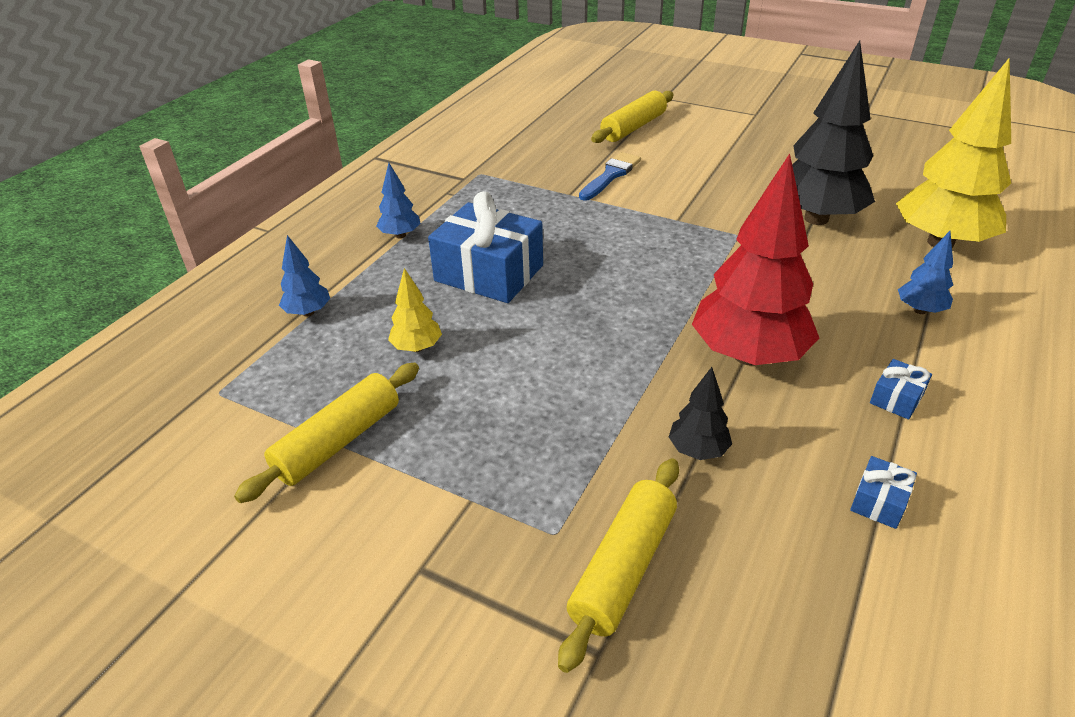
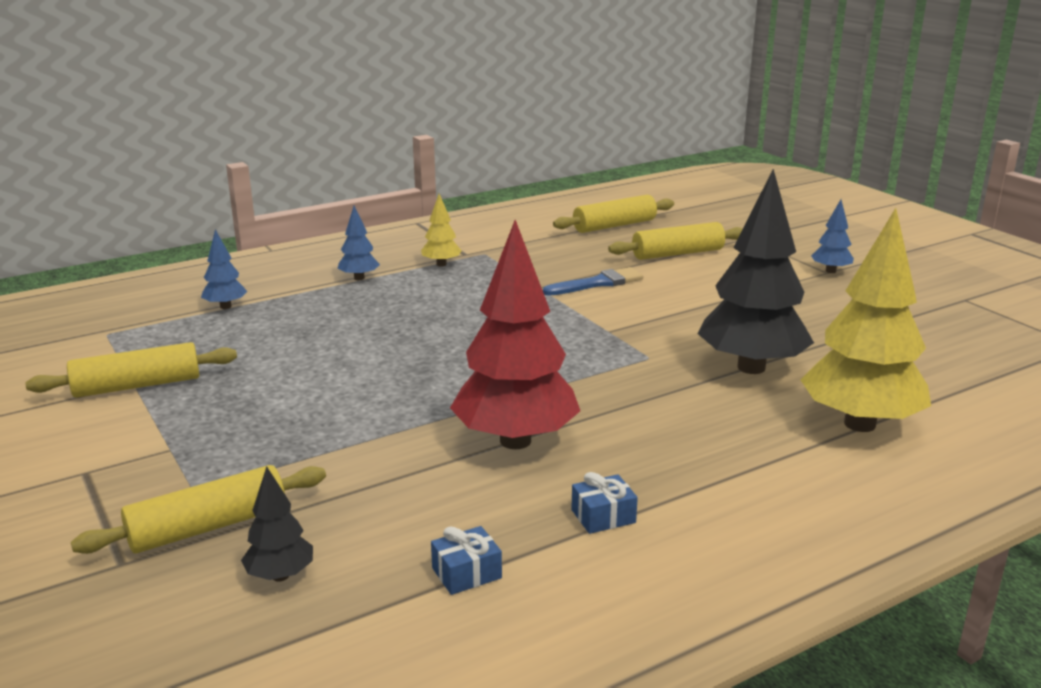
camera: 30 degrees right, 15 degrees down
yellow tree [388,268,442,352] -> yellow tree moved to [421,194,462,266]
blue gift [428,191,543,303] -> none
black tree [669,367,732,460] -> black tree moved to [241,466,313,582]
blue tree [898,231,953,314] -> blue tree moved to [811,200,854,273]
none -> yellow rolling pin [553,194,674,233]

